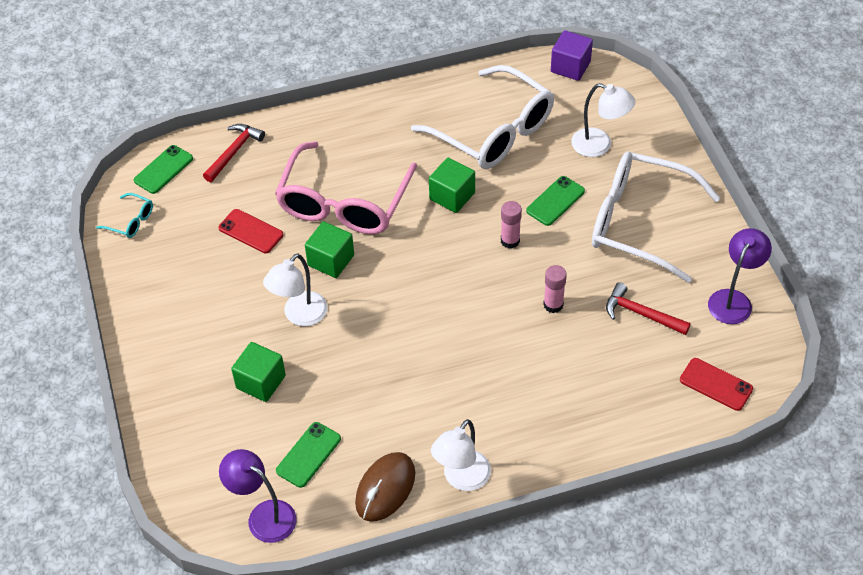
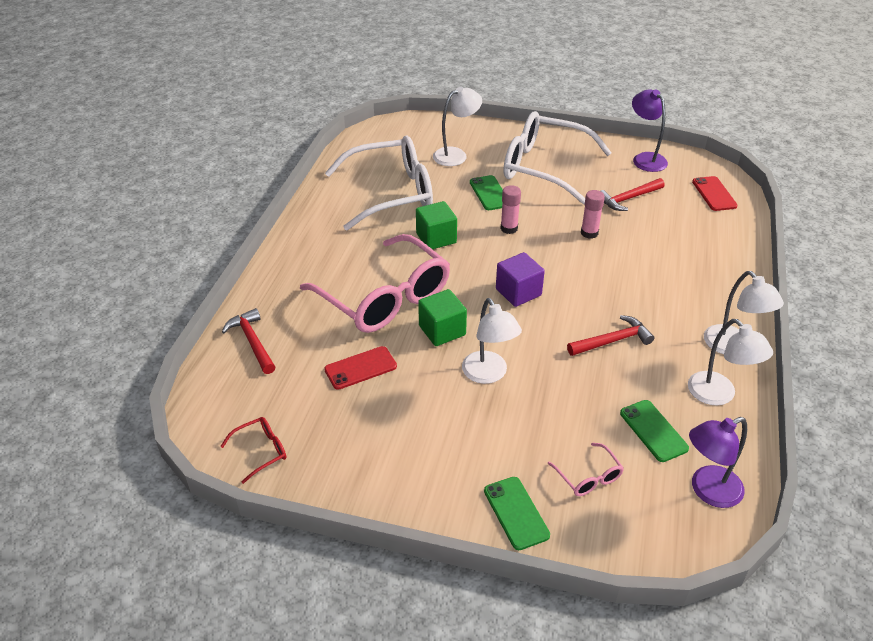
camera: 60 degrees left, 10 degrees down
turquoise glasses [96,193,153,238] -> red glasses [220,417,286,484]
green phone [134,145,193,194] -> green phone moved to [484,477,550,550]
green cube [231,342,286,402] -> none
brown mouse [355,452,415,522] -> white lamp [688,319,773,405]
purple cube [551,30,593,81] -> purple cube moved to [496,252,545,307]
white glasses [592,151,720,283] -> white glasses turned 60 degrees clockwise [503,111,612,204]
red phone [680,358,753,411] -> red phone turned 75 degrees counterclockwise [692,176,737,211]
none -> pink glasses [548,443,624,496]
none -> red hammer [567,315,654,356]

